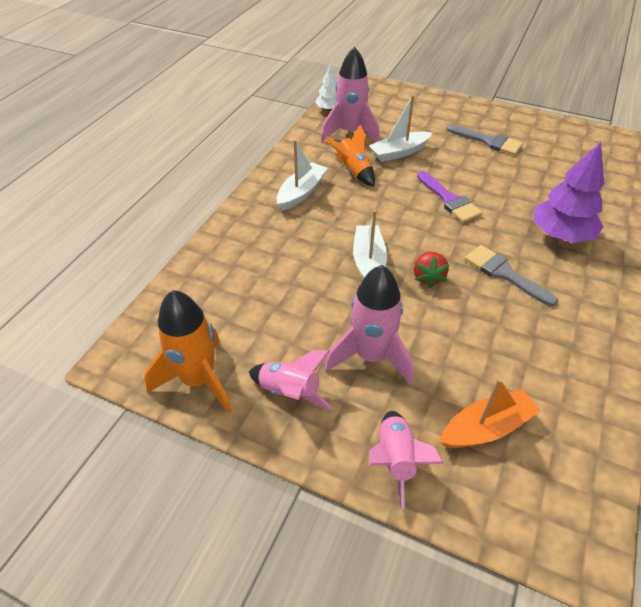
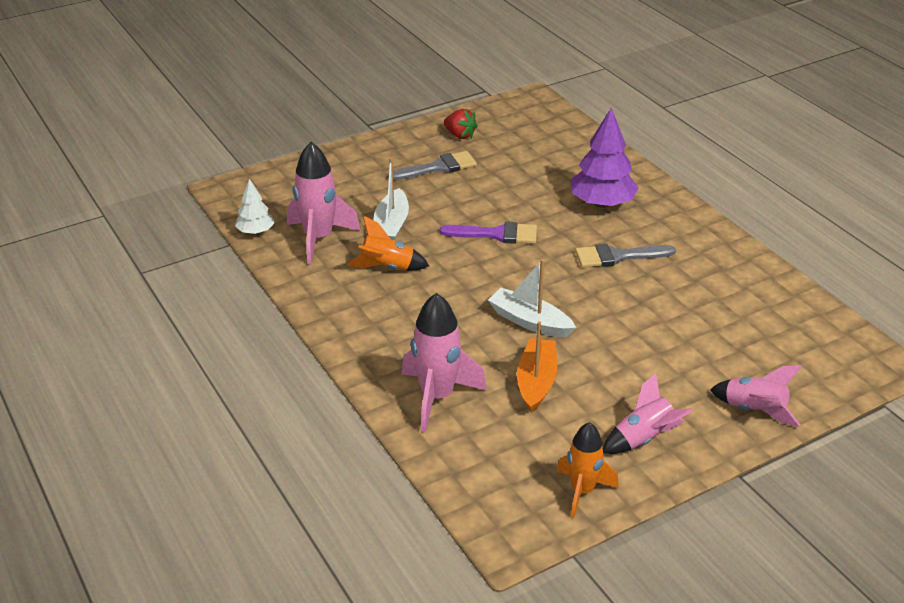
camera: 55 degrees left, 10 degrees down
orange rocket [144,290,232,414] -> orange rocket [557,422,619,518], size x0.66
white boat [276,140,328,211] -> none
pink rocket [325,265,414,385] -> pink rocket moved to [402,293,487,432]
red strawberry [414,251,449,288] -> red strawberry moved to [444,109,478,139]
orange boat [439,378,541,448] -> orange boat moved to [517,321,557,413]

